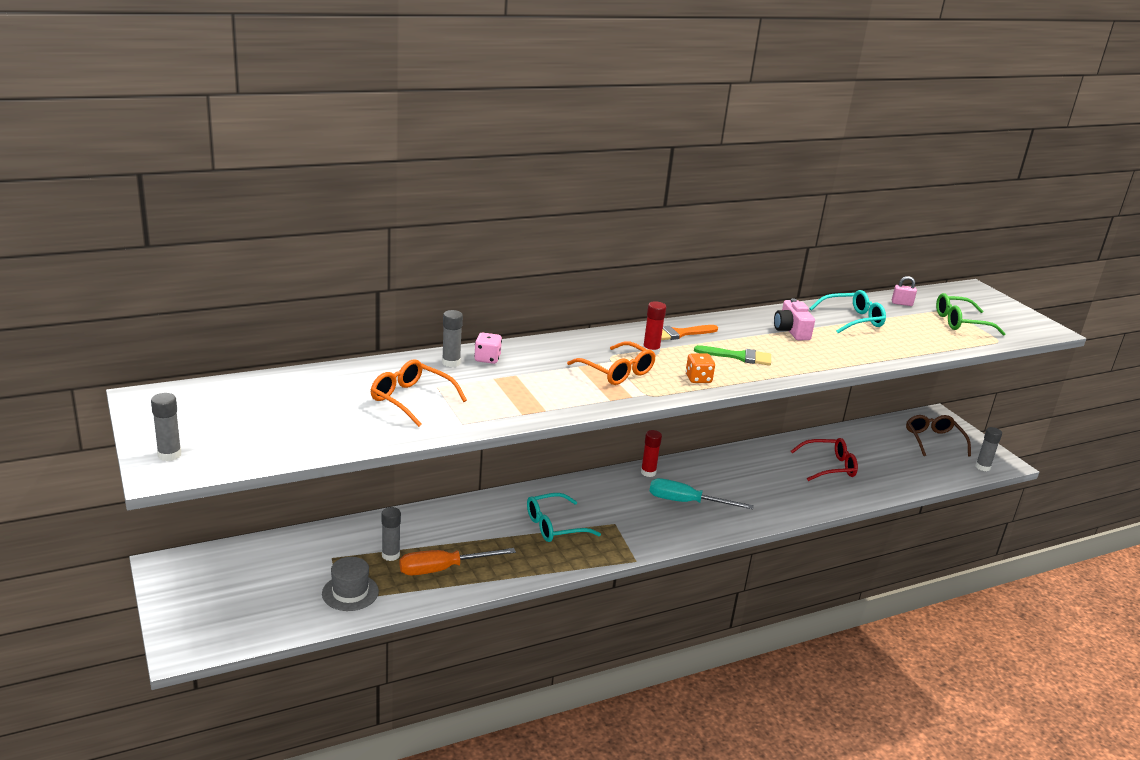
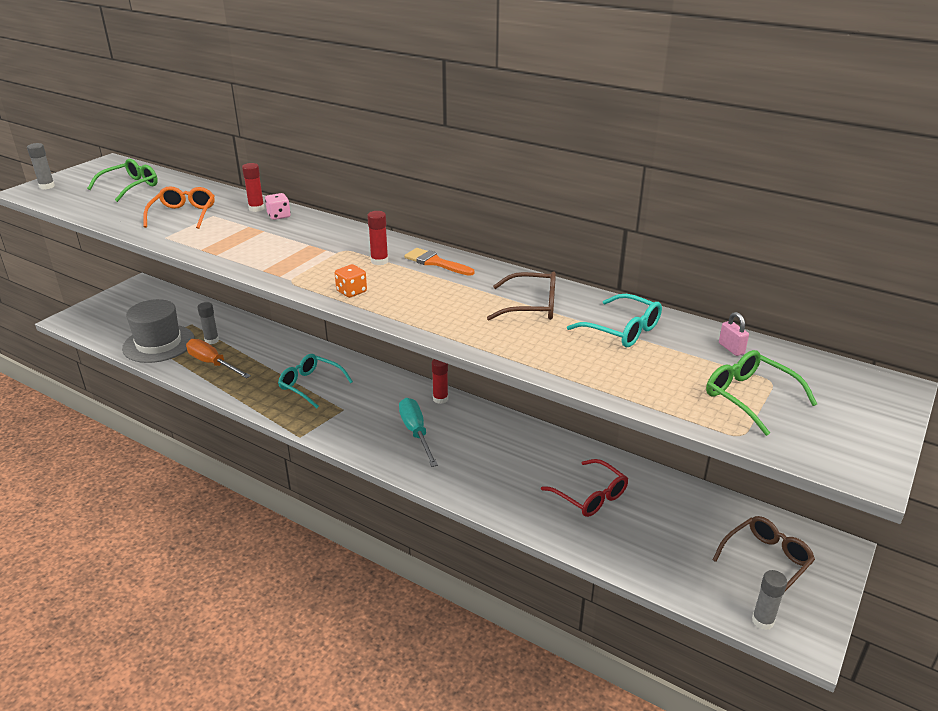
camera: 60 degrees right, 5 degrees up
grey hat [322,557,379,611] -> grey hat [122,299,195,363], size x1.69
grey glue stick [442,310,463,367] -> red glue stick [242,163,265,212]
orange glasses [567,341,656,385] -> none
green brush [694,345,771,365] -> none
pink camera [774,298,815,340] -> brown glasses [487,271,556,320]
none -> green glasses [87,159,158,202]

